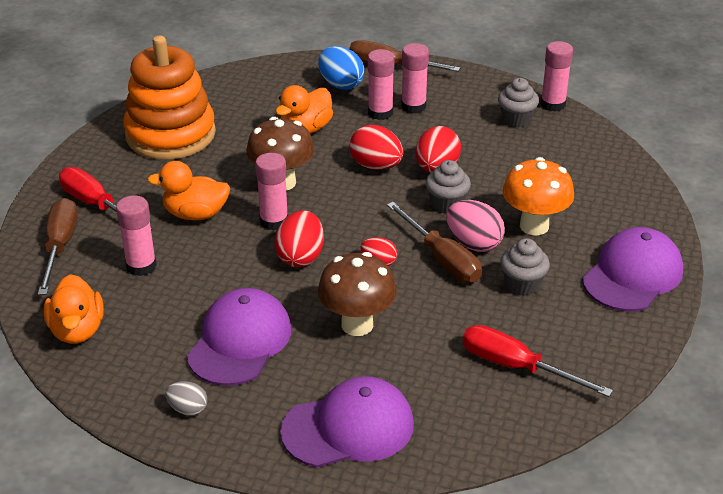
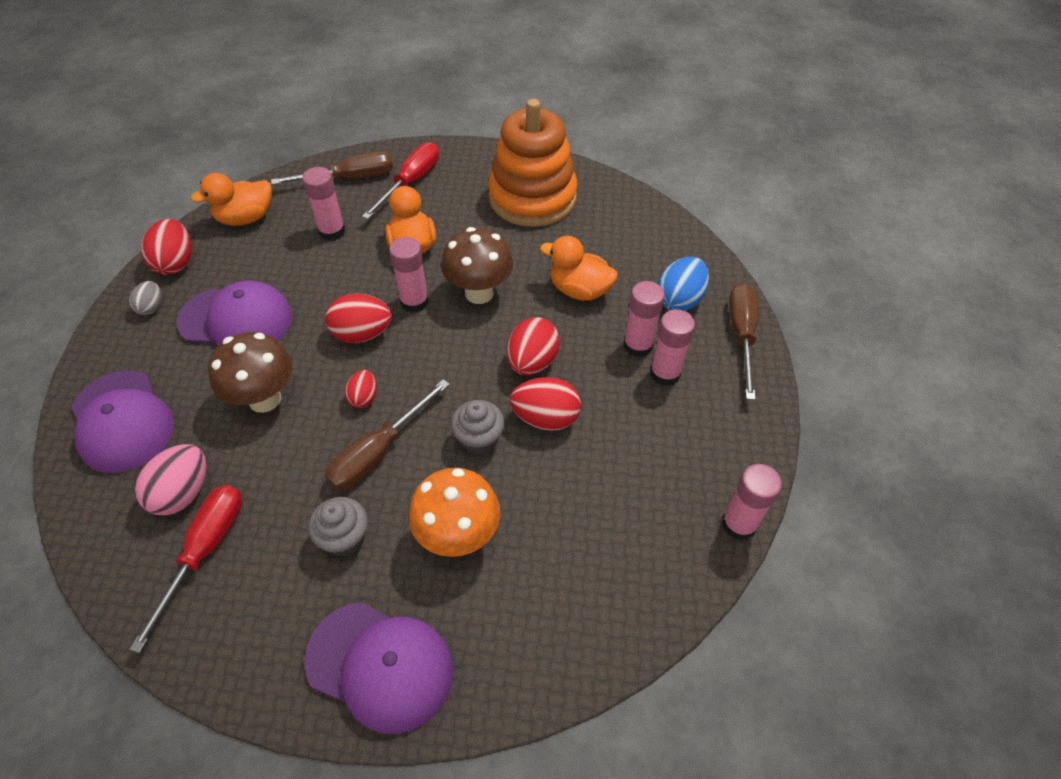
camera: 75 degrees right, 15 degrees up
pink egg [446,200,505,252] -> pink egg moved to [135,444,206,516]
grey cupcake [498,78,539,127] -> none
none -> red egg [141,219,192,275]

